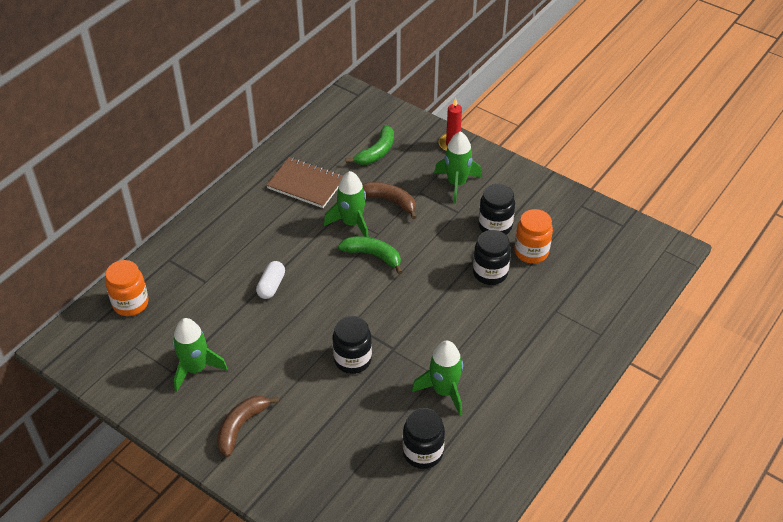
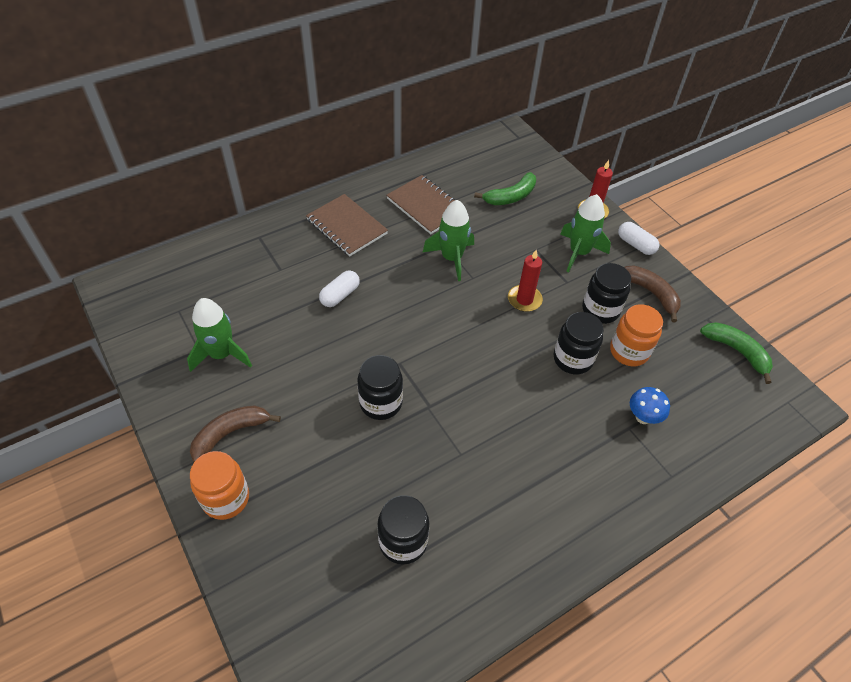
camera: 20 degrees right, 5 degrees up
orange jar [105,260,149,316] -> orange jar moved to [190,451,249,520]
green banana [338,236,402,274] -> green banana moved to [700,322,773,384]
brown banana [363,182,416,219] -> brown banana moved to [624,265,681,322]
green rocket [412,341,463,415] -> none
none -> brown notebook [306,194,388,256]
none -> red candle [508,250,543,312]
none -> white capsule [618,222,659,255]
none -> blue mushroom [630,387,670,424]

